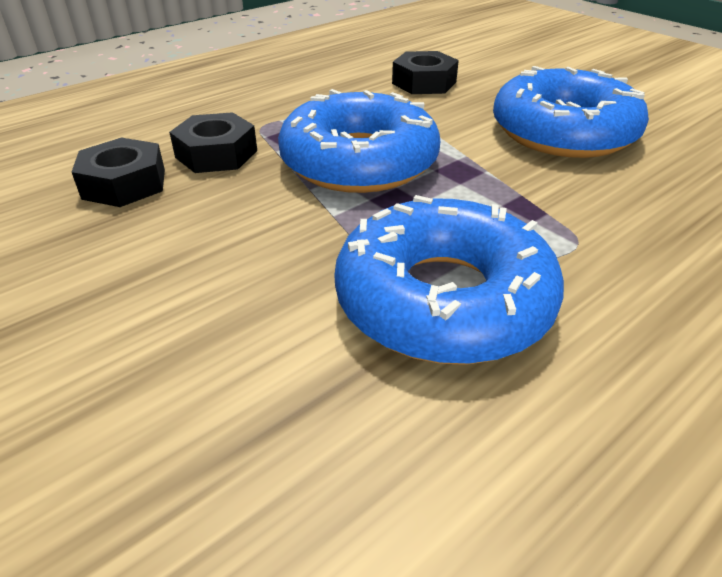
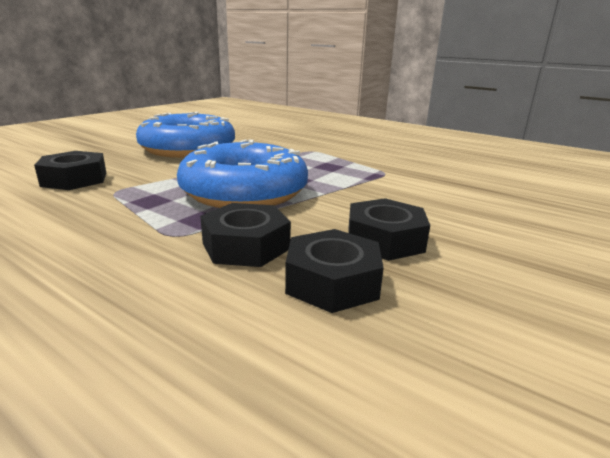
camera: 105 degrees left, 15 degrees down
blue donut [334,195,564,365] -> none
none -> black nut [348,198,430,261]

